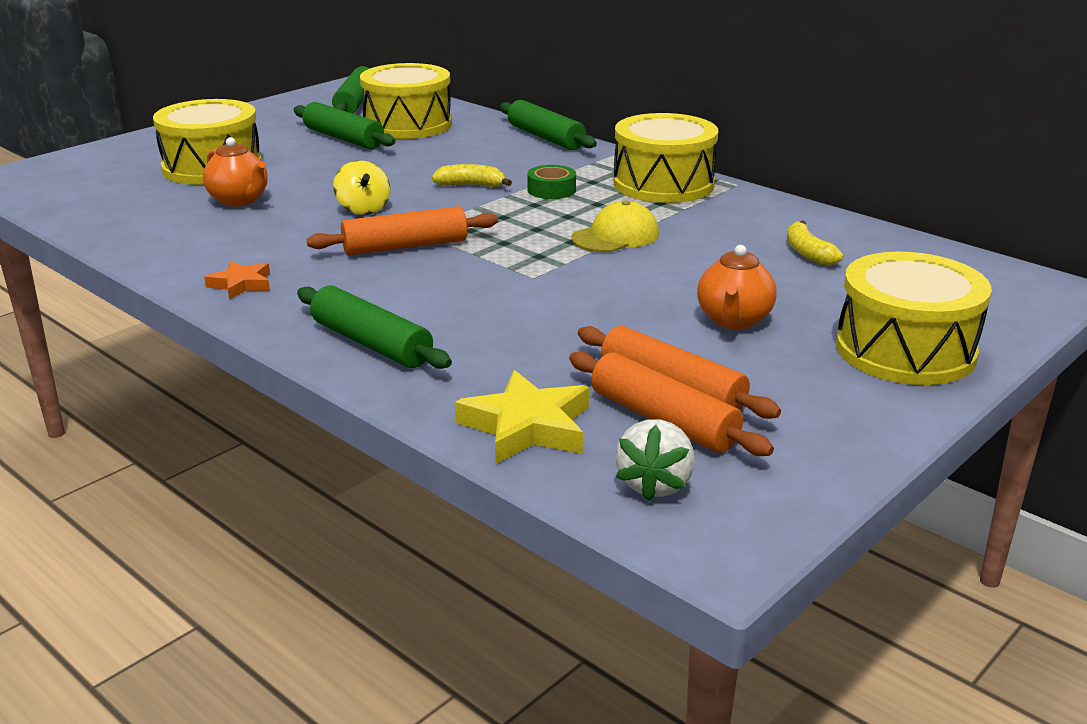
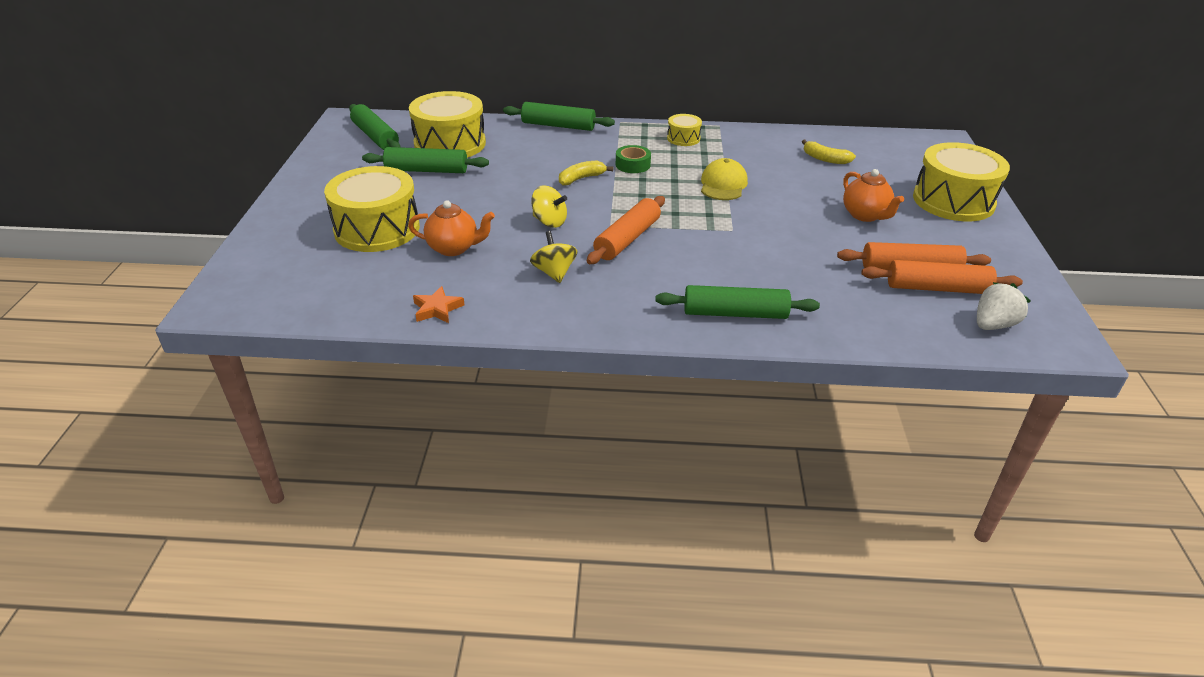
camera: 40 degrees left, 10 degrees up
orange star [204,261,270,300] -> orange star moved to [413,286,465,323]
yellow star [455,370,589,464] -> none
yellow drum [613,113,718,203] -> yellow drum [667,114,702,146], size x0.48
white strawberry [615,419,695,501] -> white strawberry turned 105 degrees counterclockwise [977,282,1031,330]
none -> yellow spinning top [530,231,578,283]

